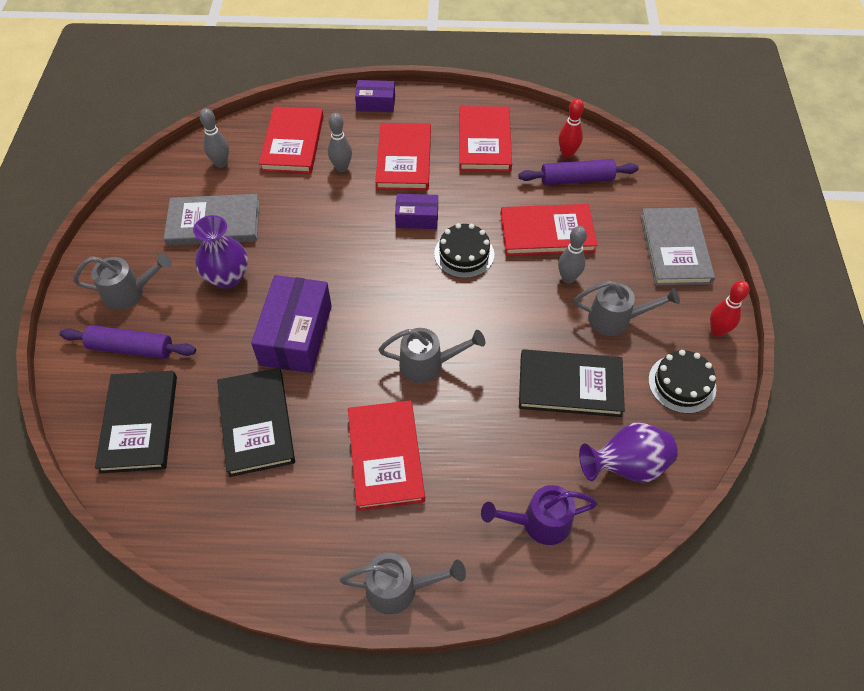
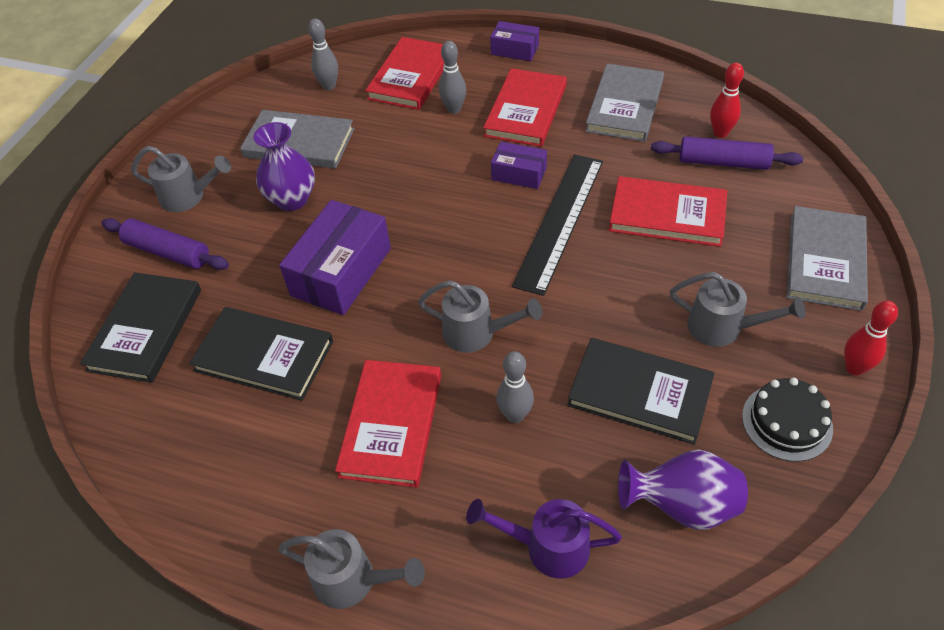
camera: 20 degrees right, 5 degrees down
black book [217,368,295,477] -> black book turned 75 degrees counterclockwise [189,307,333,401]
black cake [434,223,494,278] -> black ruler [512,154,603,296]
red book [459,106,512,172] -> grey book [585,64,664,142]
grey bowling pin [558,226,587,284] -> grey bowling pin moved to [496,351,534,423]

